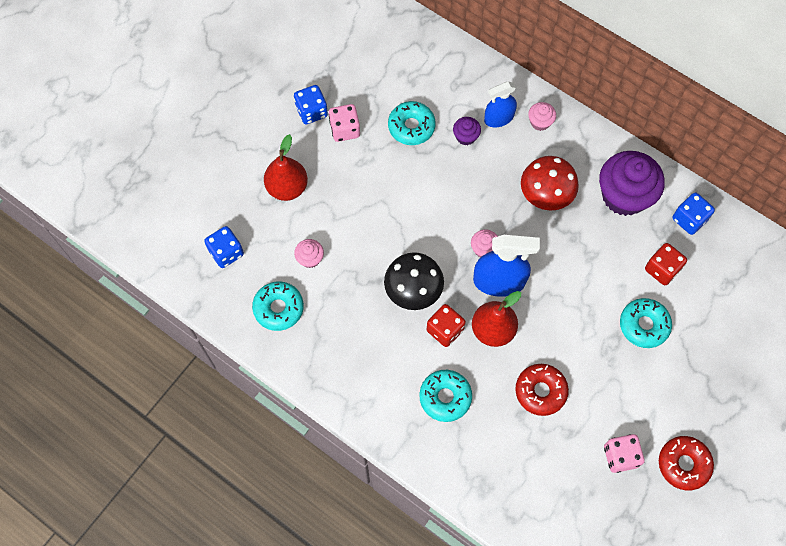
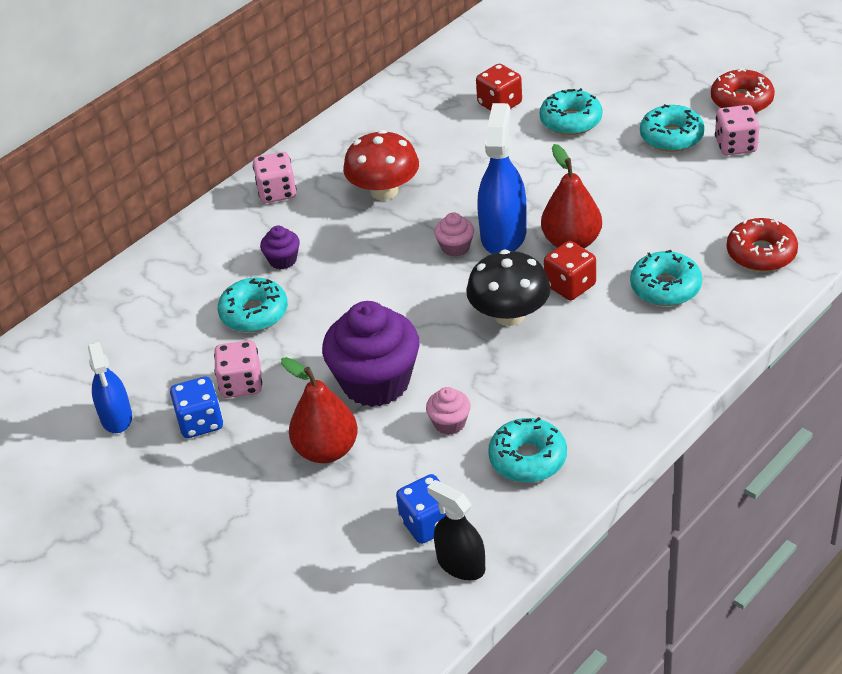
camera: 80 degrees left, 25 degrees down
blue spray bottle [484,81,517,127] -> blue spray bottle moved to [88,342,132,433]
red donut [515,364,569,416] -> red donut moved to [727,218,798,272]
pink cupcake [528,102,556,131] -> pink dice [253,152,297,203]
purple cupcake [599,151,665,216] -> purple cupcake moved to [322,301,419,407]
blue dice [672,193,715,235] -> none
none -> black spray bottle [427,480,485,580]
none -> turquoise donut [640,104,705,152]

